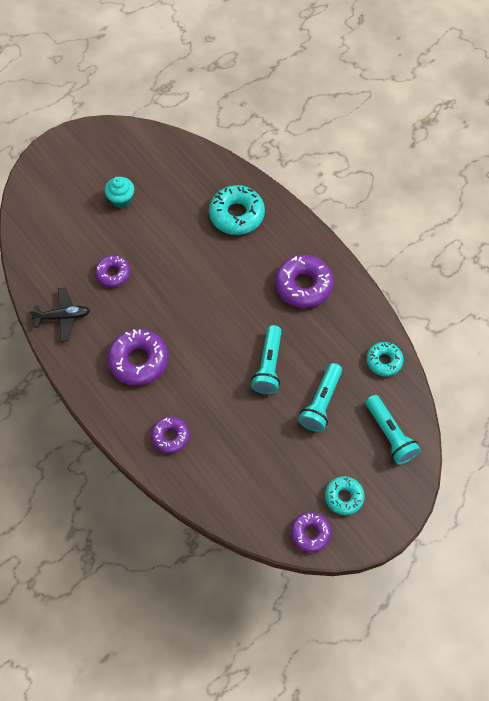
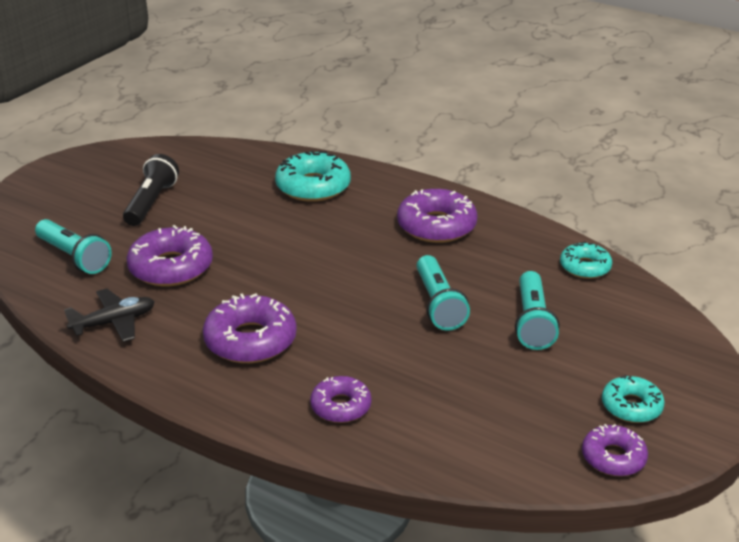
camera: 20 degrees left, 30 degrees down
purple donut [95,255,130,287] -> purple donut [127,225,213,286], size x1.64
turquoise cupcake [105,177,134,208] -> black flashlight [123,154,179,226]
turquoise flashlight [366,395,421,465] -> turquoise flashlight moved to [35,219,112,274]

